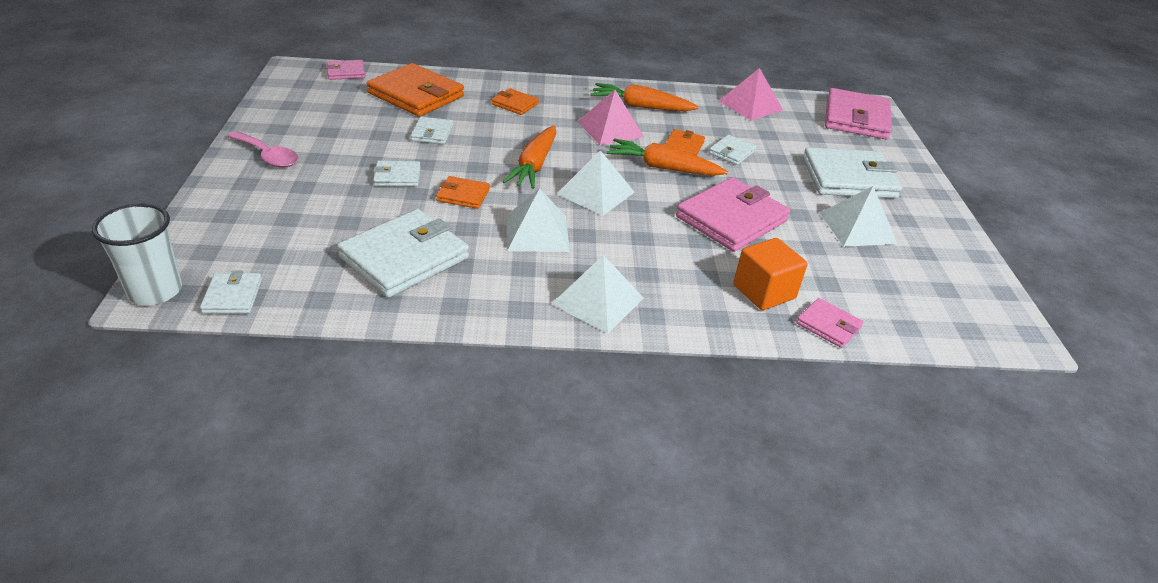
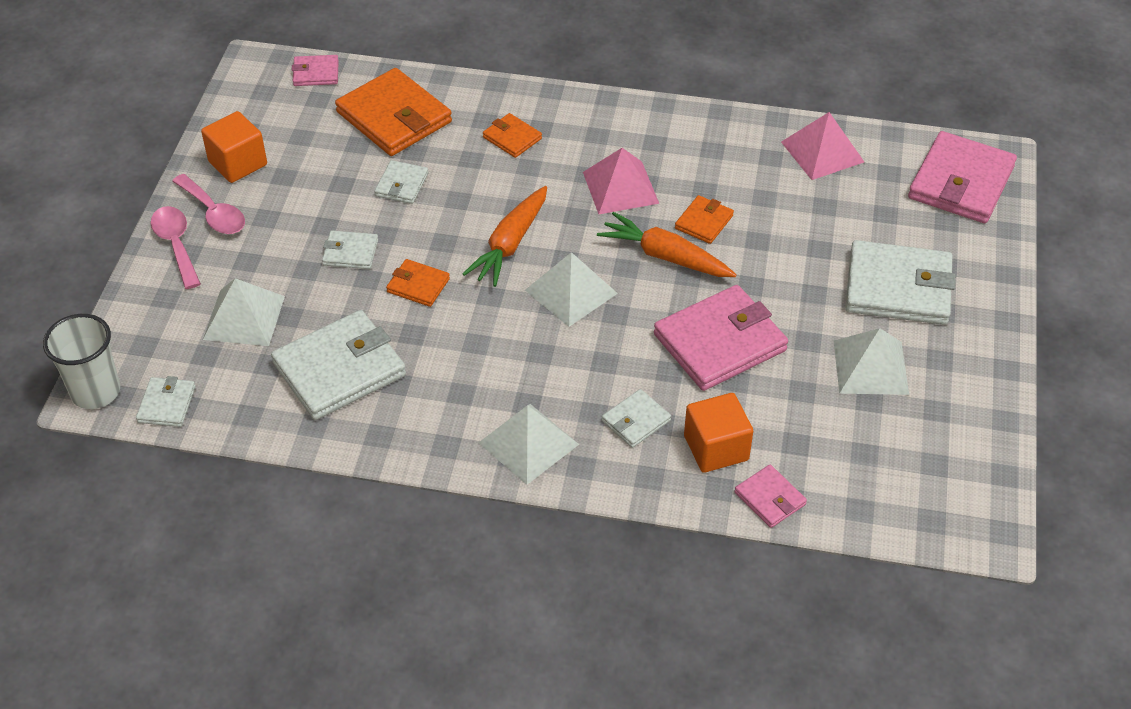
camera: 15 degrees right, 10 degrees up
white pyramid [507,188,570,252] -> white pyramid moved to [203,278,285,346]
orange carrot [591,83,699,111] -> none
white wallet [709,135,757,165] -> white wallet moved to [602,389,671,448]
none -> pink spoon [151,206,201,289]
none -> orange cube [201,111,267,183]

